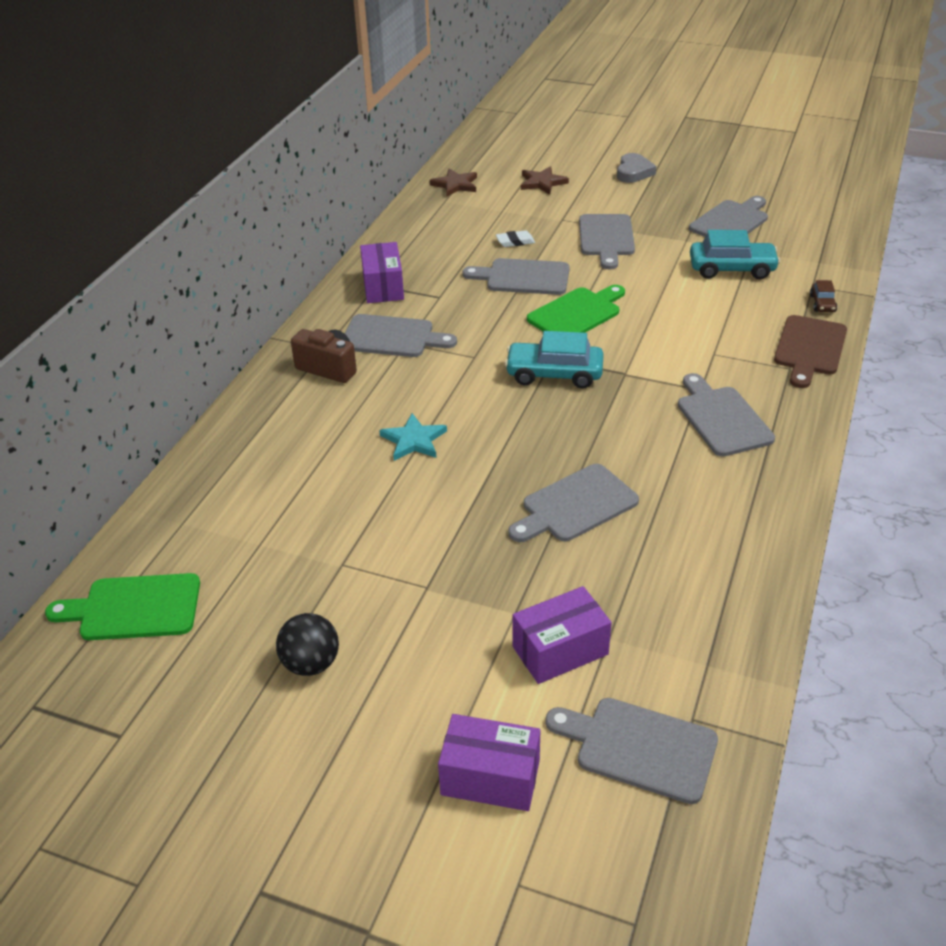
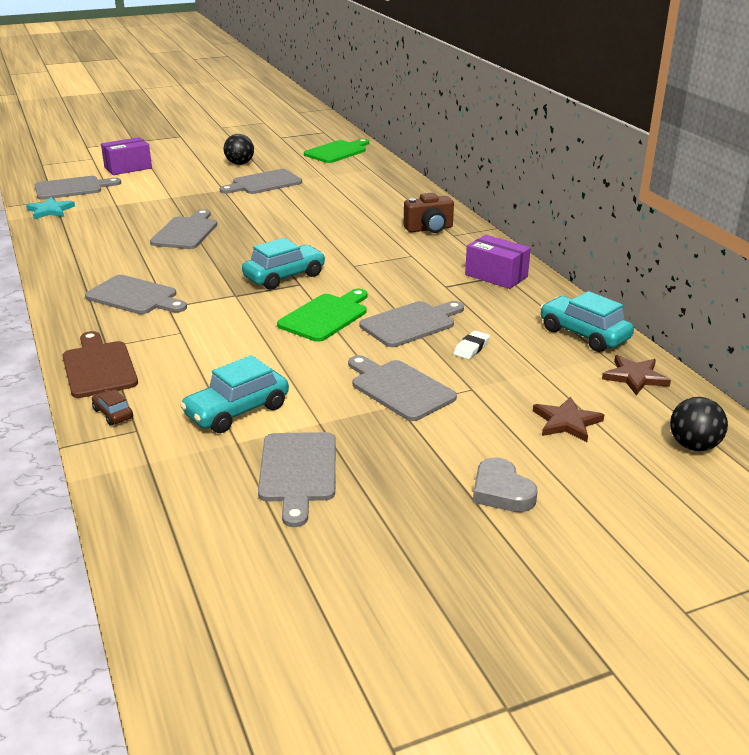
camera: 135 degrees right, 10 degrees down
grey cutting board [344,314,457,357] -> grey cutting board moved to [220,169,302,194]
turquoise star [379,413,447,461] -> turquoise star moved to [26,197,75,219]
purple box [512,586,612,684] -> none
green cutting board [527,285,625,333] -> green cutting board turned 150 degrees counterclockwise [277,289,367,342]
none -> turquoise car [540,291,634,352]
none -> black ball [670,397,728,451]

